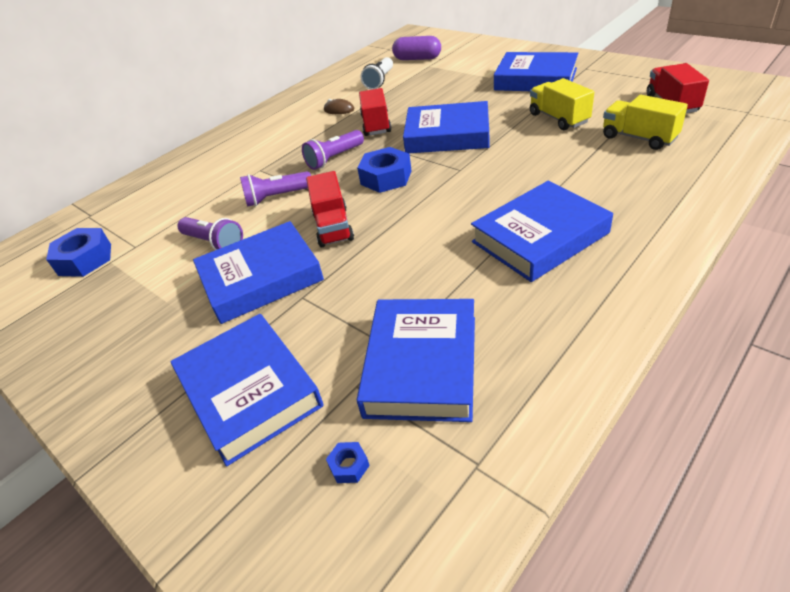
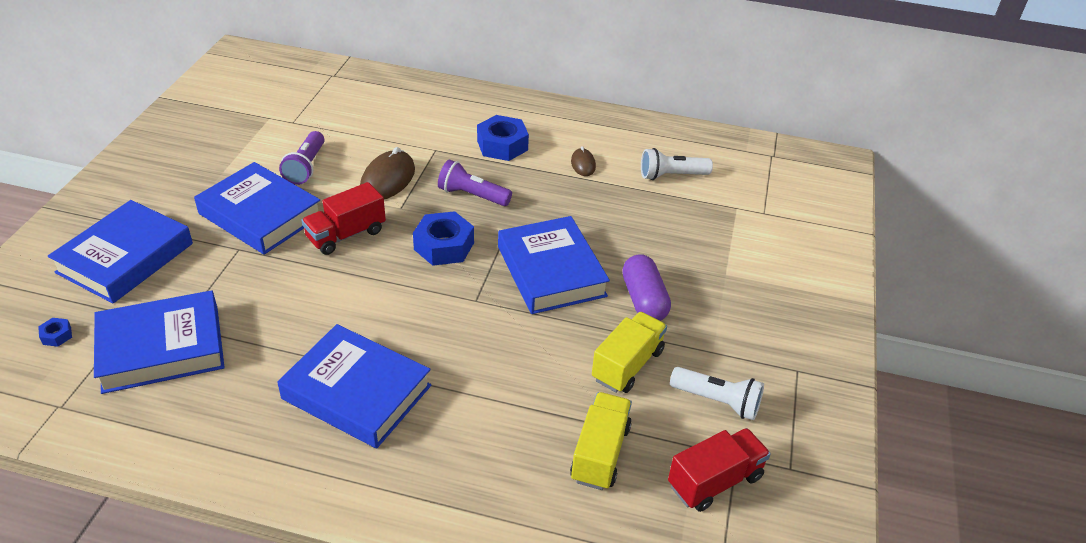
camera: 55 degrees right, 0 degrees up
blue nut [46,228,111,277] -> blue nut moved to [477,115,529,161]
purple flashlight [240,171,311,207] -> brown mouse [360,147,415,200]
red truck [359,88,391,136] -> none
purple capsule [392,36,441,60] -> purple capsule moved to [622,254,671,321]
blue book [494,52,578,91] -> none
none -> white flashlight [670,367,764,420]

